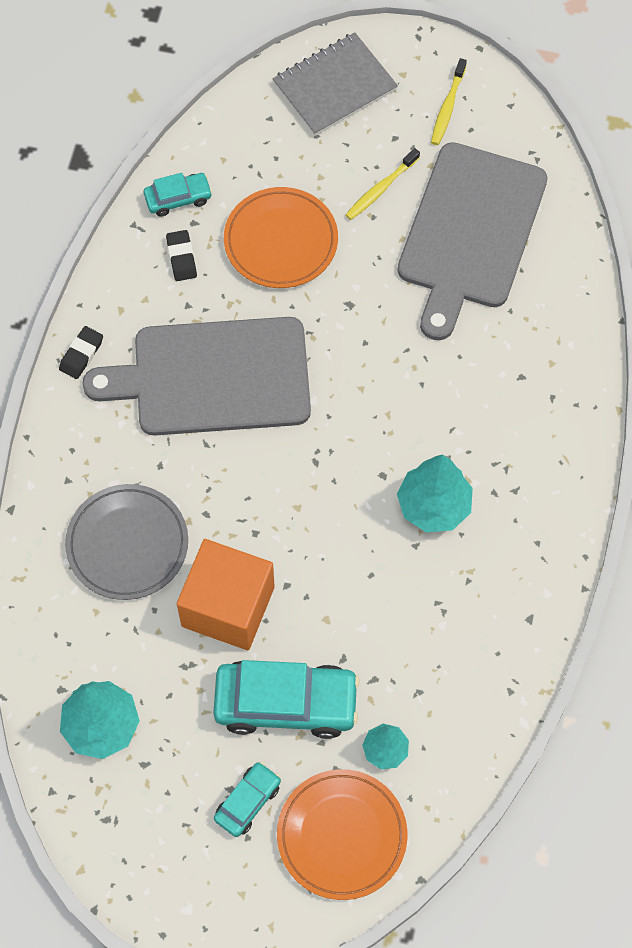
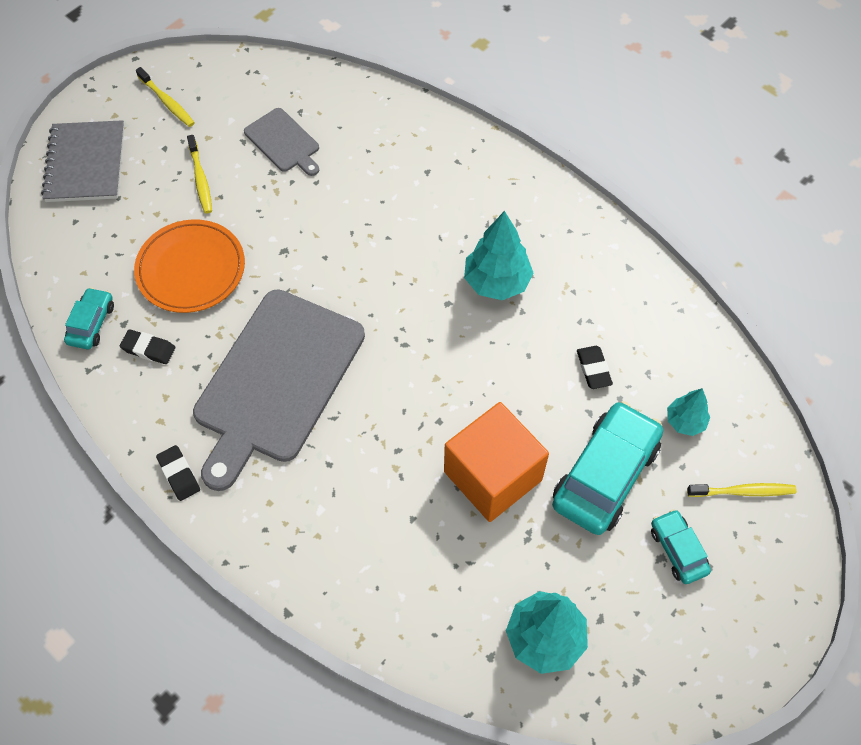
camera: 60 degrees left, 5 degrees down
grey plate [65,484,188,600] -> none
orange plate [277,769,407,900] -> yellow toothbrush [687,483,797,497]
grey cutting board [397,142,547,340] -> grey cutting board [244,108,319,176], size x0.47
none -> black eraser [577,346,613,389]

